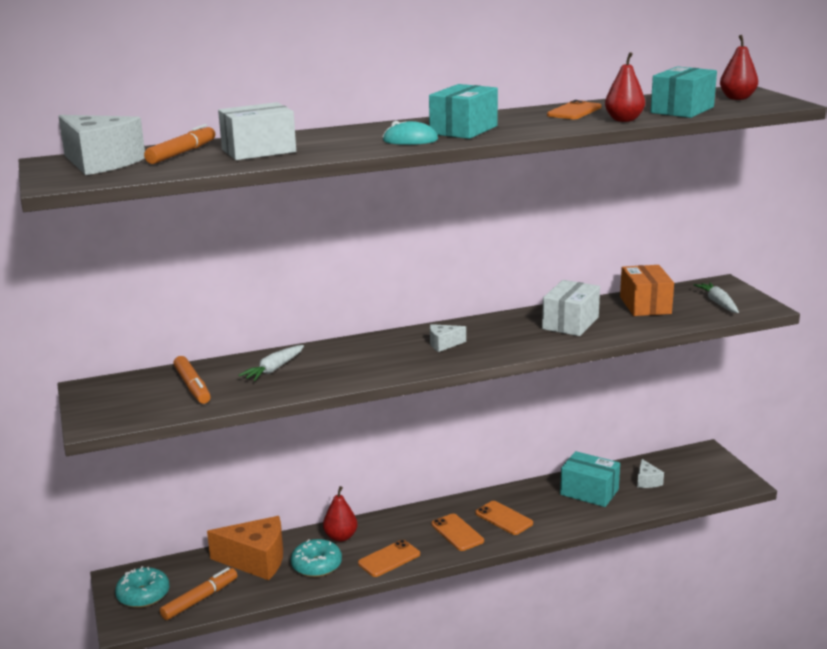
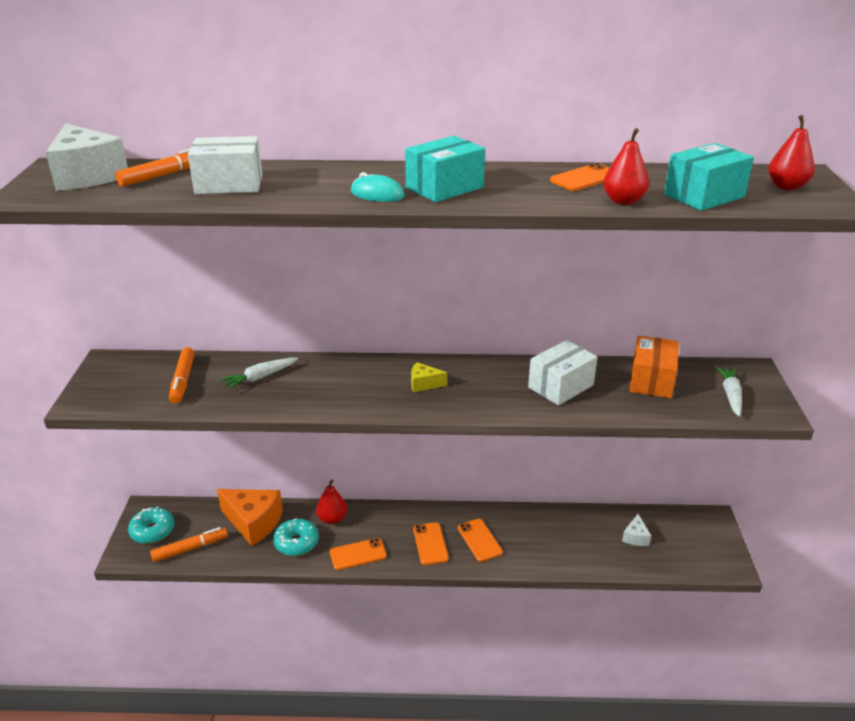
camera: 20 degrees right, 10 degrees up
white cheese [430,324,466,352] -> yellow cheese [411,362,447,392]
turquoise box [560,451,620,507] -> none

